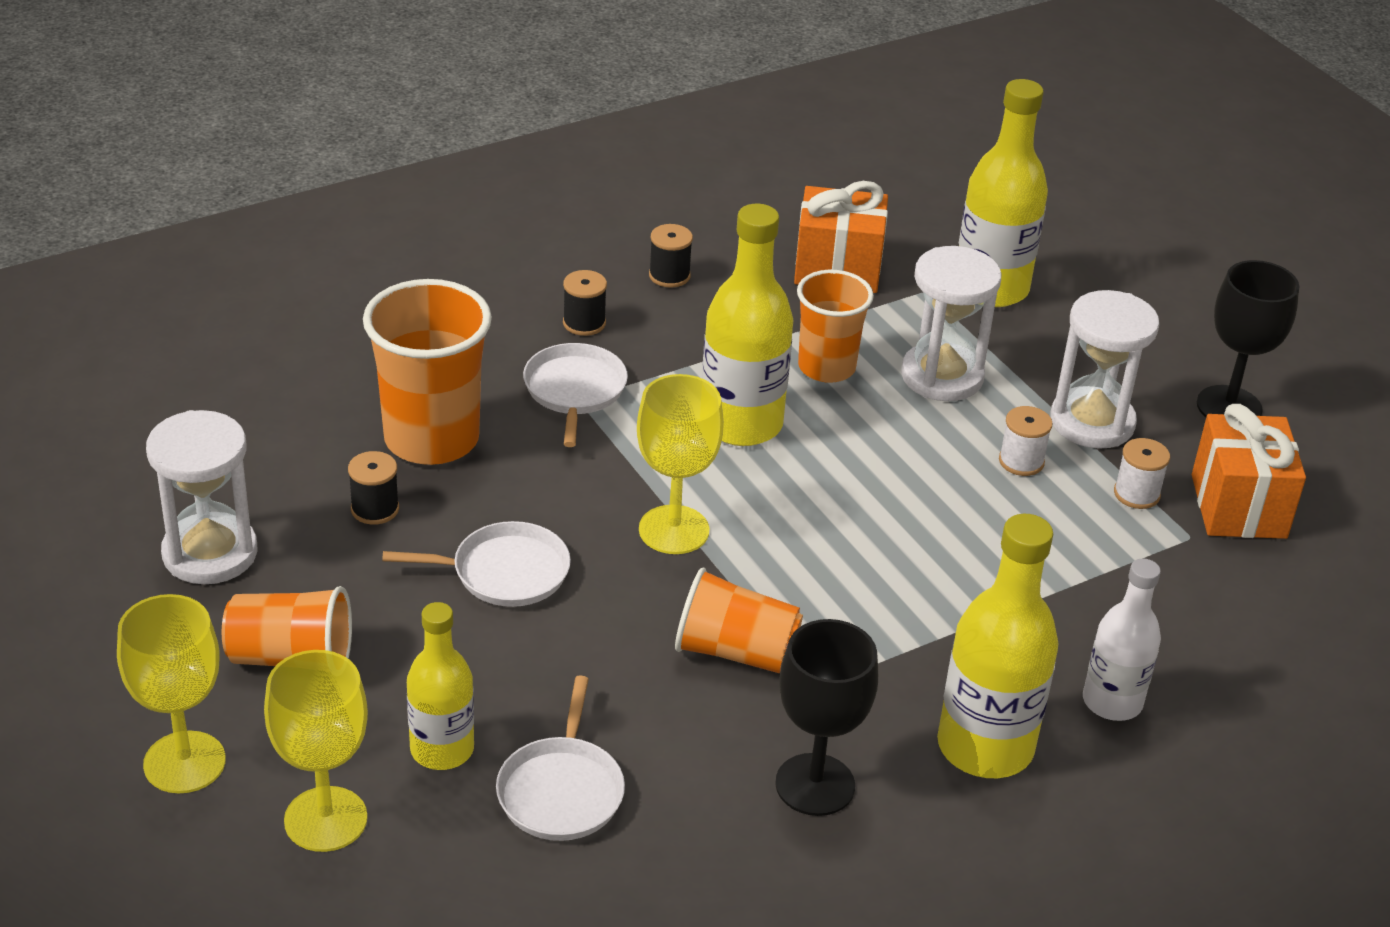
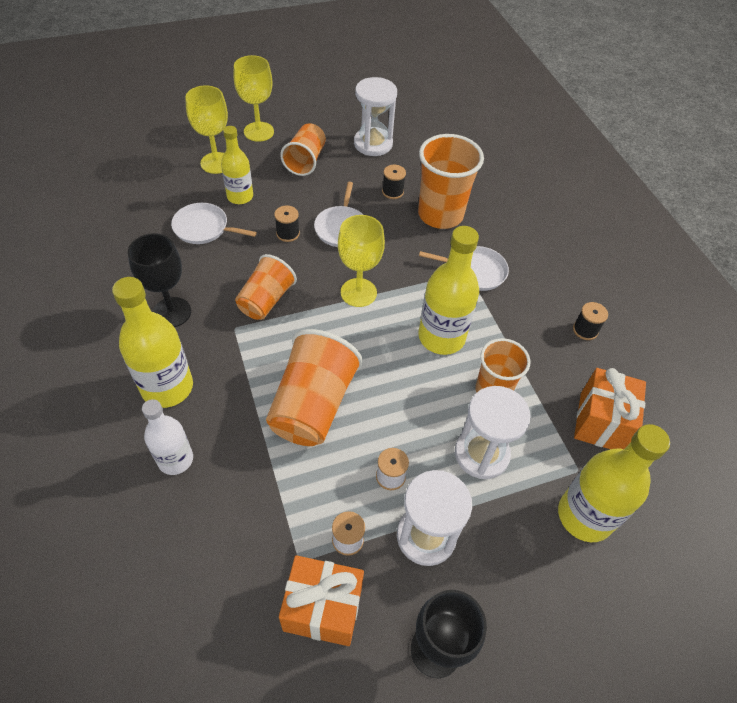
camera: 100 degrees right, 15 degrees up
black spool [563,270,607,336] -> black spool moved to [274,206,300,242]
none -> orange cup [266,329,363,446]

